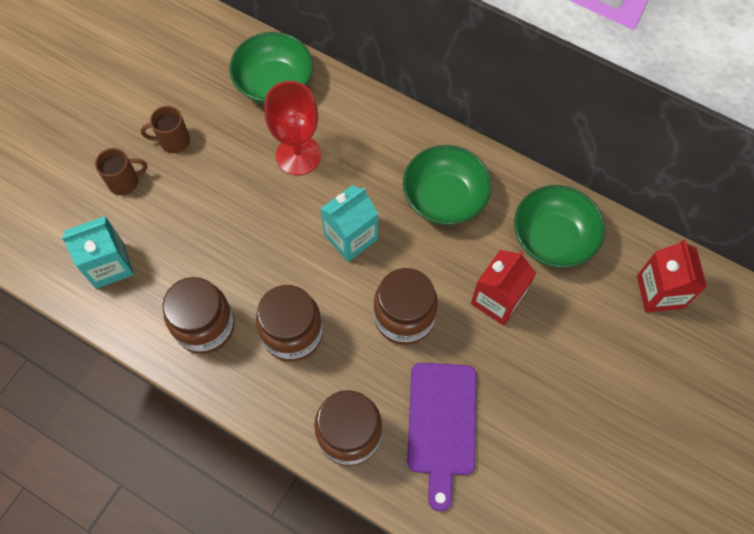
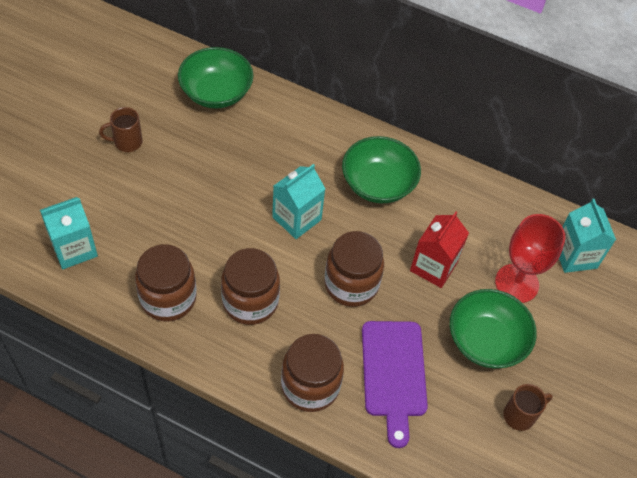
camera: 10 degrees left, 10 degrees down
brown mug [95,148,147,195] -> brown mug moved to [503,384,553,431]
red goblet [264,81,321,175] -> red goblet moved to [495,214,566,303]
green bowl [514,185,605,268] -> green bowl moved to [450,289,537,368]
red carton [637,239,707,312] -> turquoise carton [559,199,616,273]

